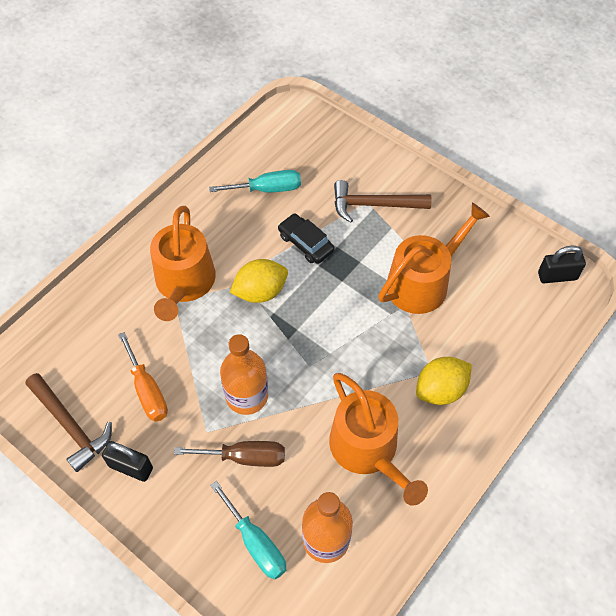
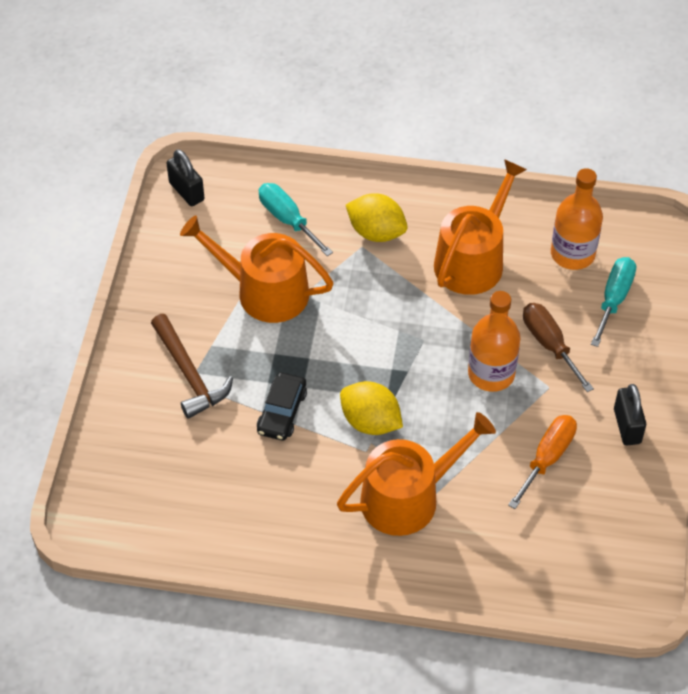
camera: 120 degrees left, 5 degrees down
brown hammer [25,373,112,472] -> none
turquoise screwdriver [209,170,301,193] -> turquoise screwdriver moved to [259,183,333,256]

